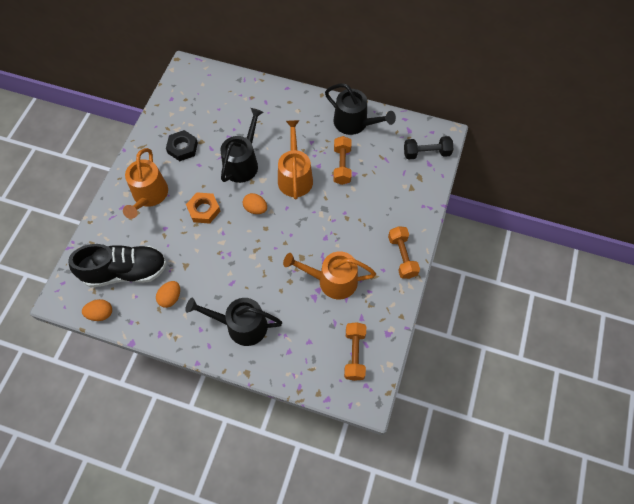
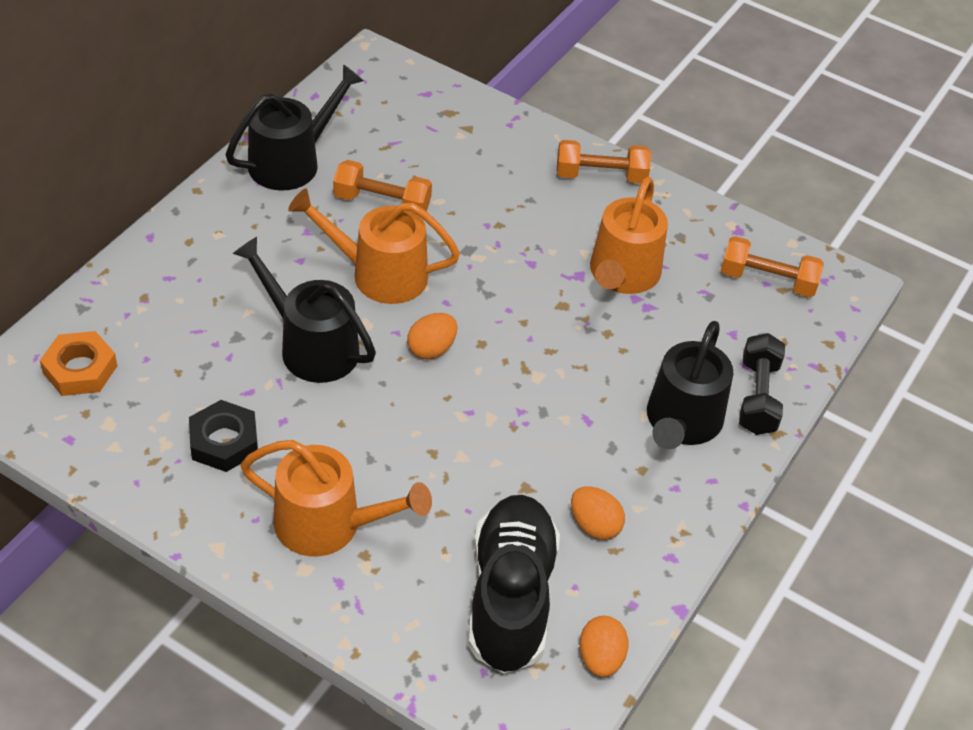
camera: 80 degrees left, 15 degrees down
orange nut [186,192,221,223] -> orange nut moved to [40,331,117,396]
black dumbbell [404,136,453,160] -> black dumbbell moved to [739,333,785,435]

